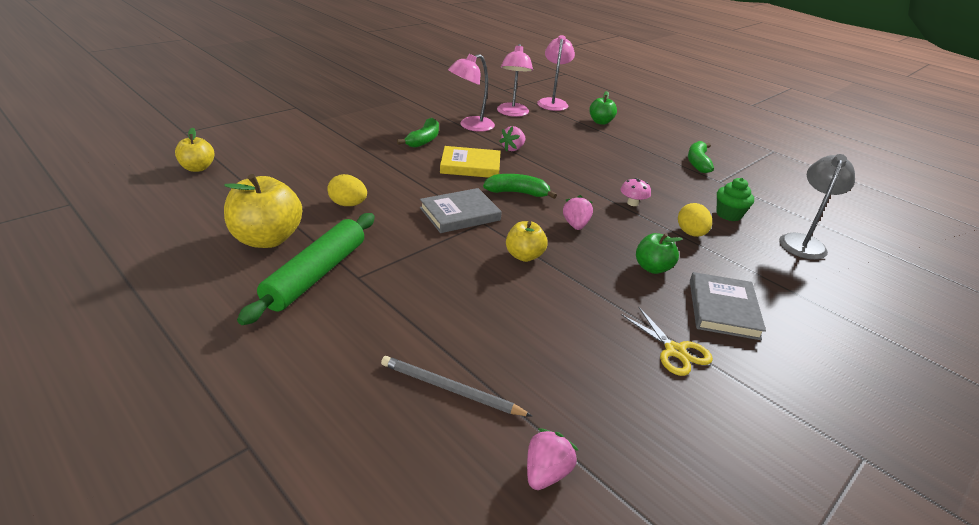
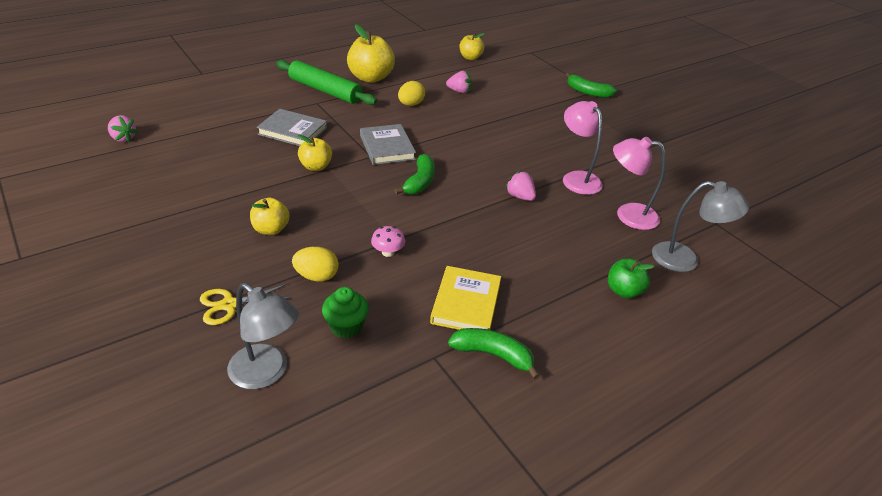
camera: 100 degrees right, 5 degrees up
grey pencil [381,356,533,417] -> none
green banana [397,118,439,148] -> green banana moved to [566,73,617,98]
yellow book [440,146,501,178] -> yellow book moved to [430,266,501,330]
pink lamp [537,35,575,111] -> grey lamp [652,181,749,272]
pink strawberry [563,195,593,230] -> pink strawberry moved to [446,71,472,93]
yellow scissors [621,306,713,376] -> yellow scissors moved to [200,284,292,325]
green apple [636,233,683,274] -> yellow apple [250,198,290,235]
grey book [690,272,766,340] -> grey book moved to [257,109,327,146]

